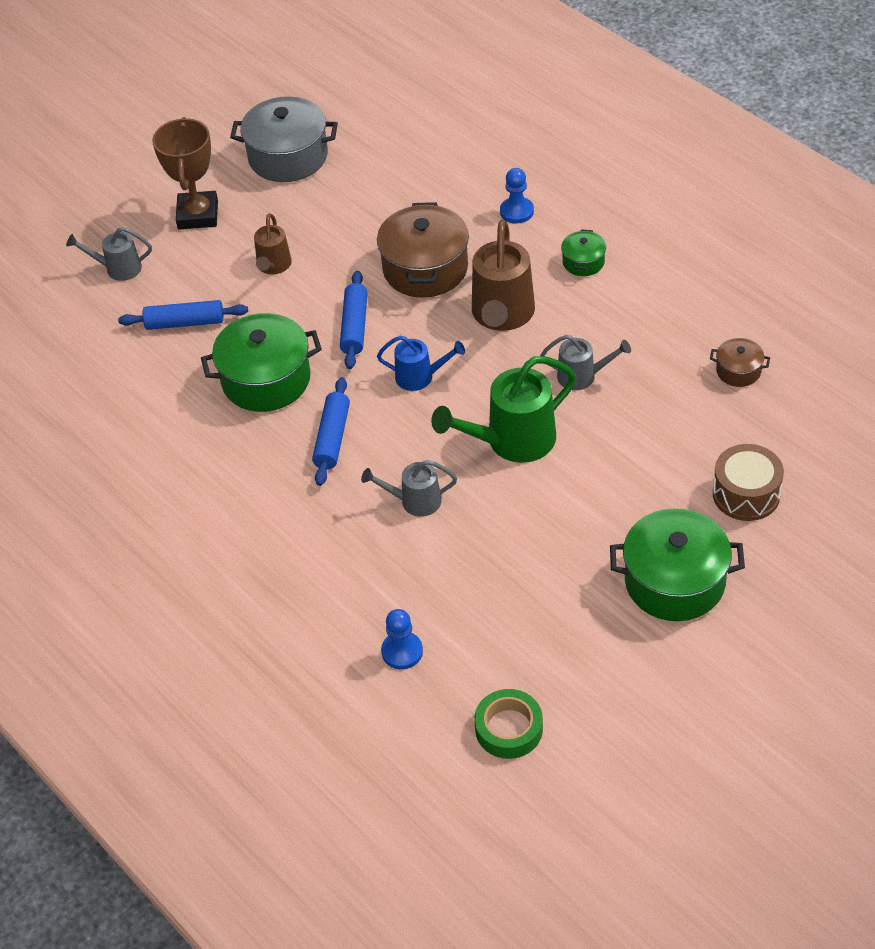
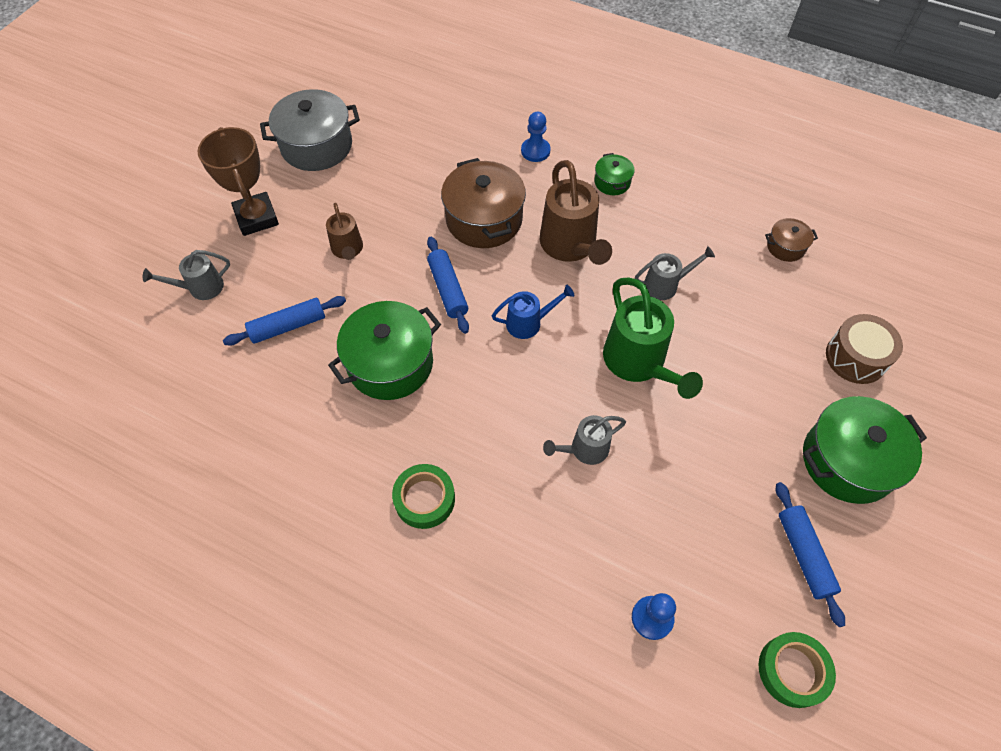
camera: 25 degrees left, 10 degrees up
blue rolling pin [312,377,350,486] -> blue rolling pin moved to [776,482,845,627]
green watering can [431,356,576,463] -> green watering can turned 60 degrees counterclockwise [603,277,703,399]
none -> green tape [392,464,455,529]

